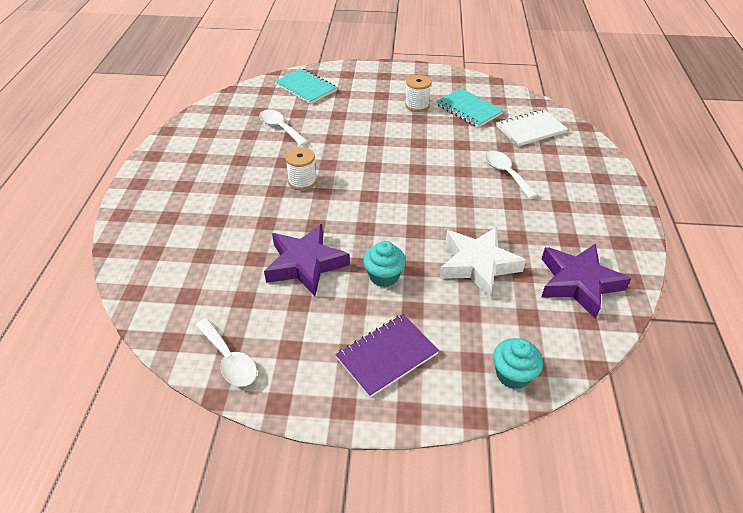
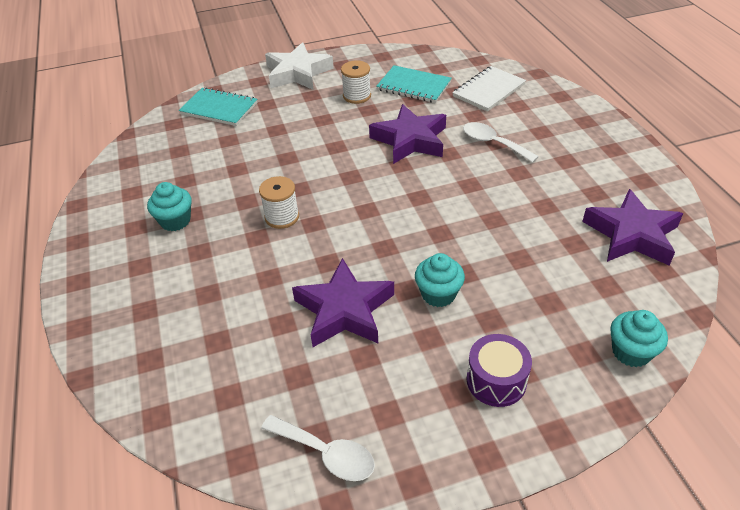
camera: 20 degrees left, 0 degrees up
white spoon [259,110,308,146] -> none
purple notebook [335,314,439,398] -> purple drum [467,334,532,407]
white star [440,227,526,298] -> white star moved to [265,42,334,90]
none -> turquoise cupcake [147,182,192,231]
none -> purple star [369,104,446,164]

